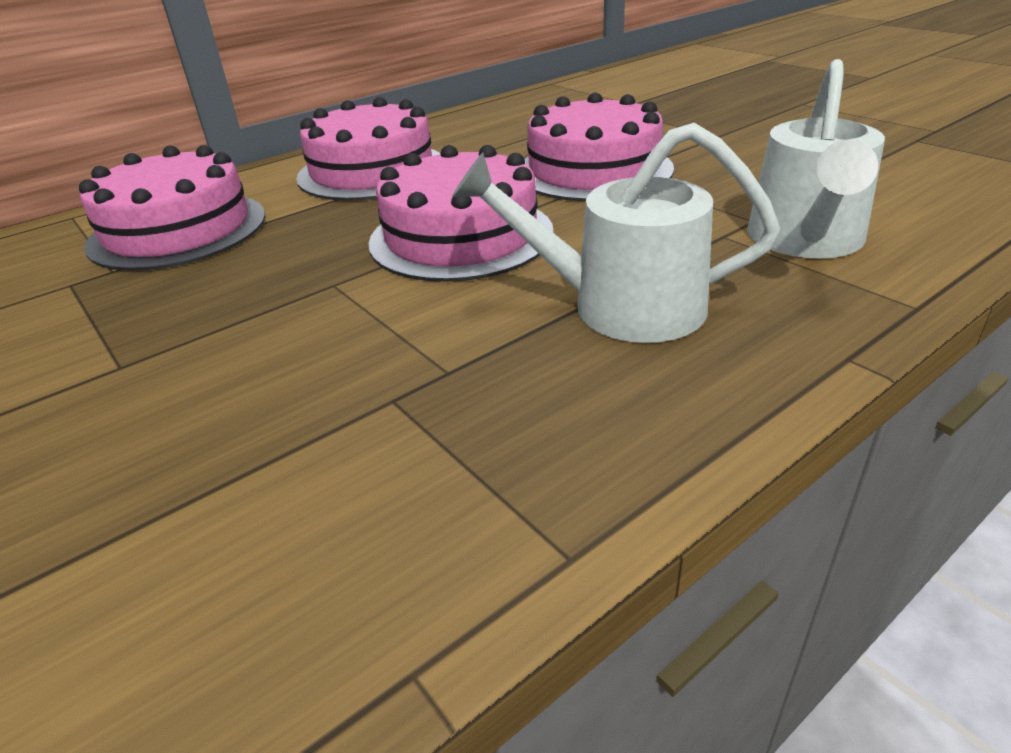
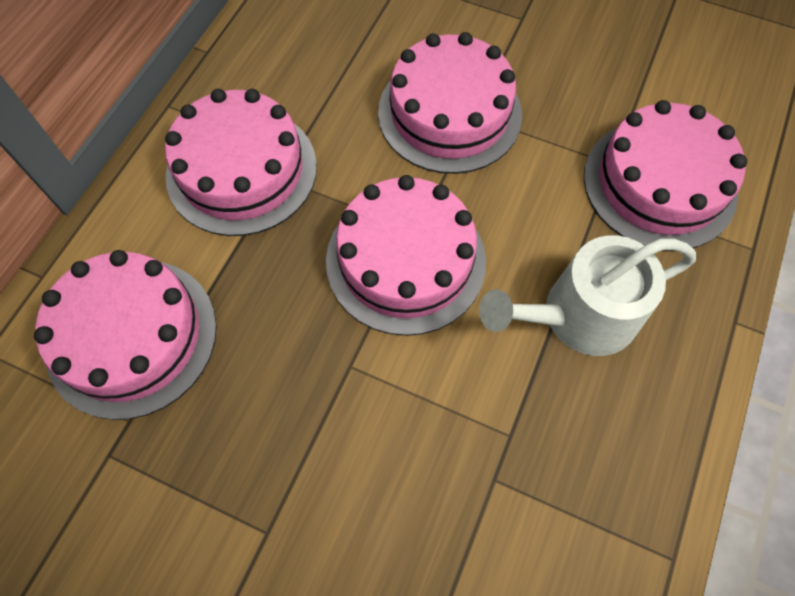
camera: 30 degrees left, 30 degrees up
white watering can [747,59,885,258] -> pink cake [584,100,747,251]

